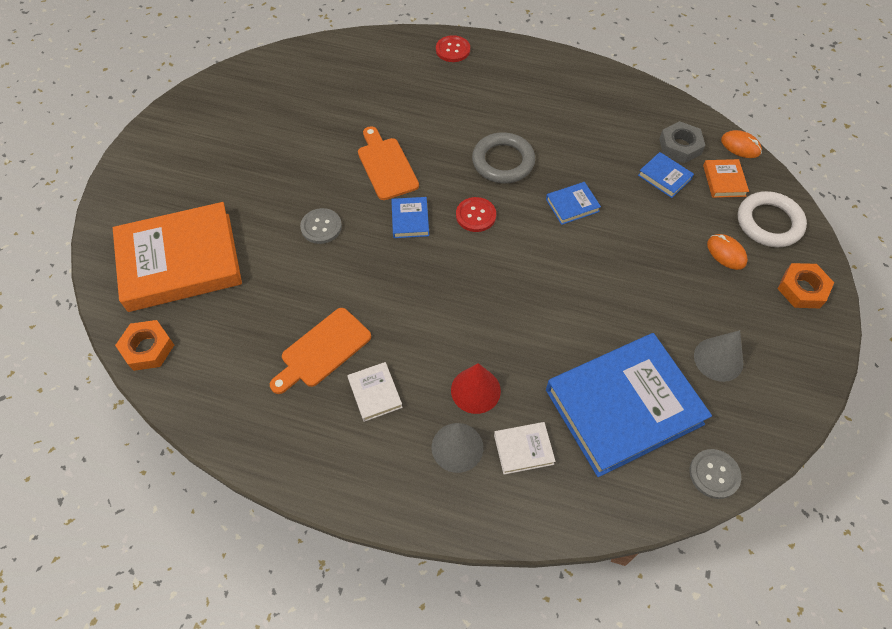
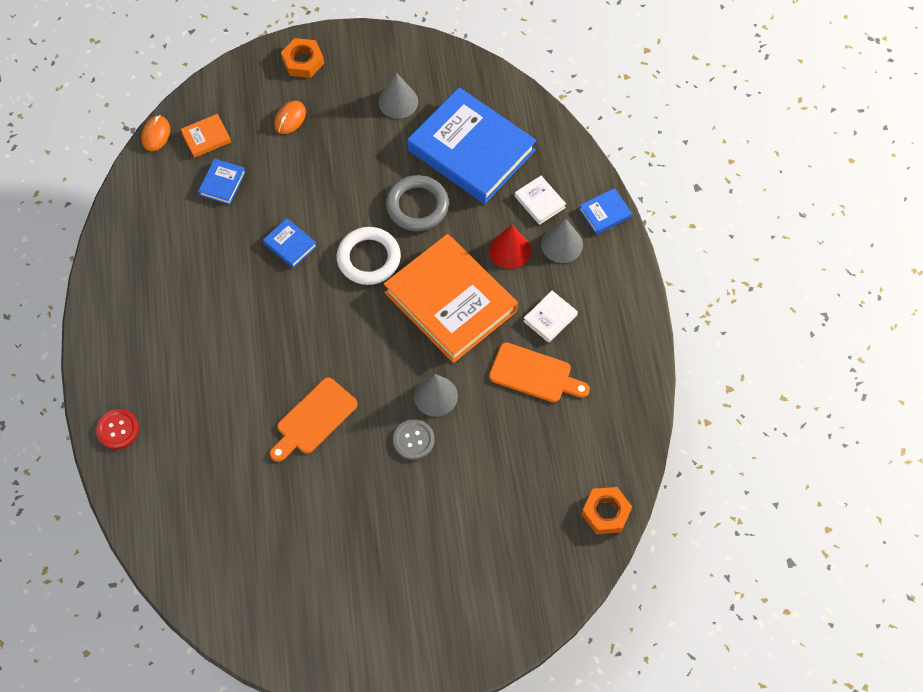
camera: 115 degrees left, 5 degrees up
orange book [113,202,242,312] -> orange book moved to [384,234,518,363]
blue book [391,197,429,238] -> blue book moved to [579,188,632,235]
red button [456,197,496,232] -> none
grey ring [472,132,535,183] -> grey ring moved to [386,175,449,231]
grey nut [659,121,705,163] -> none
grey button [689,449,741,499] -> none
white ring [738,191,807,247] -> white ring moved to [336,227,401,285]
none -> grey cone [414,374,458,417]

